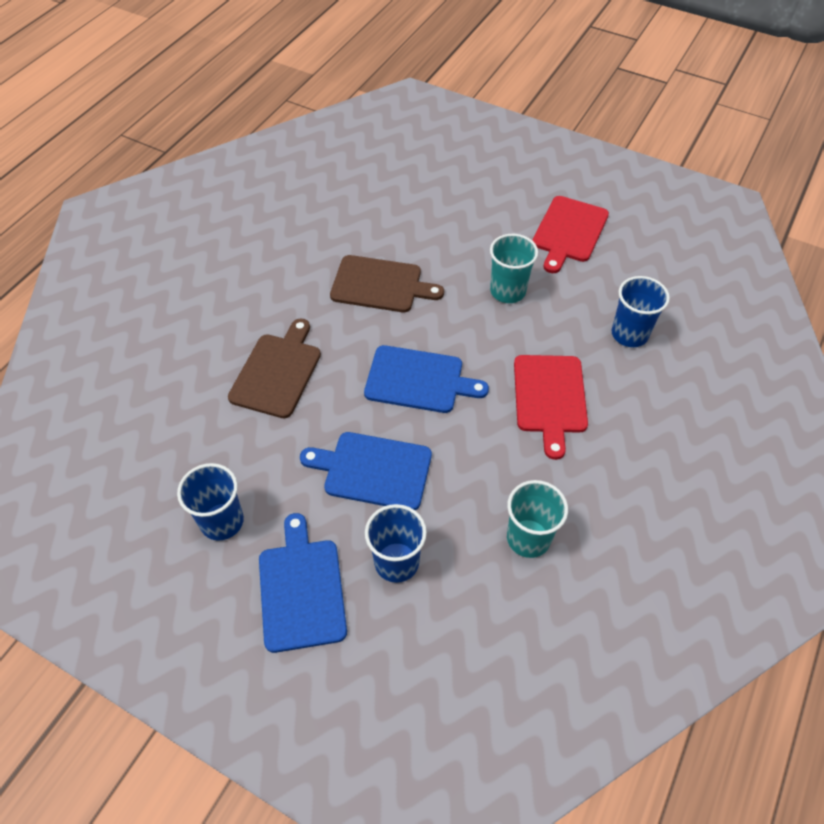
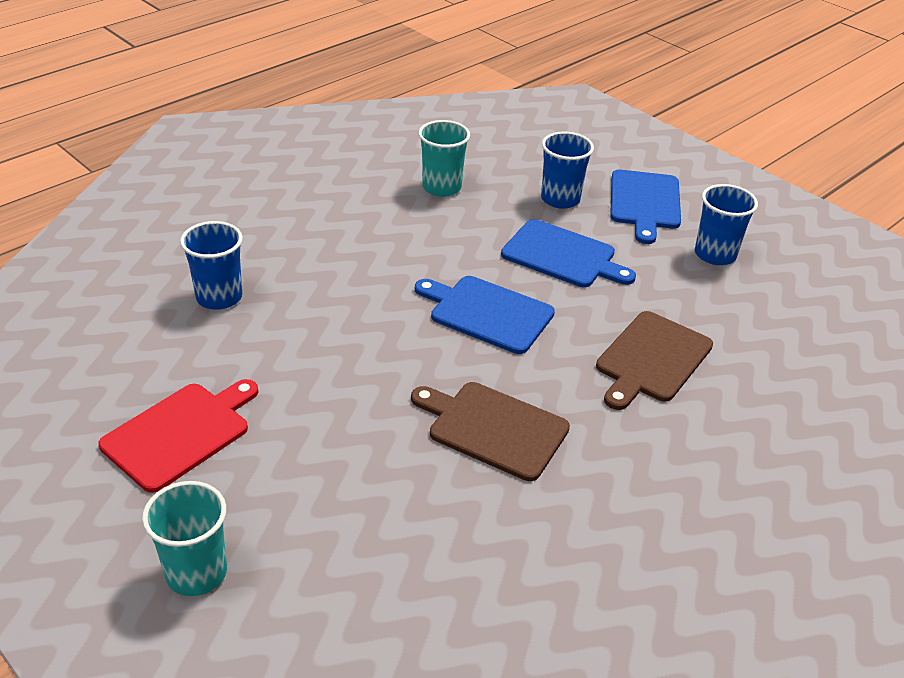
camera: 165 degrees left, 15 degrees down
turquoise cup [490,234,538,303] -> turquoise cup moved to [142,481,227,596]
red cutting board [514,355,588,460] -> none

